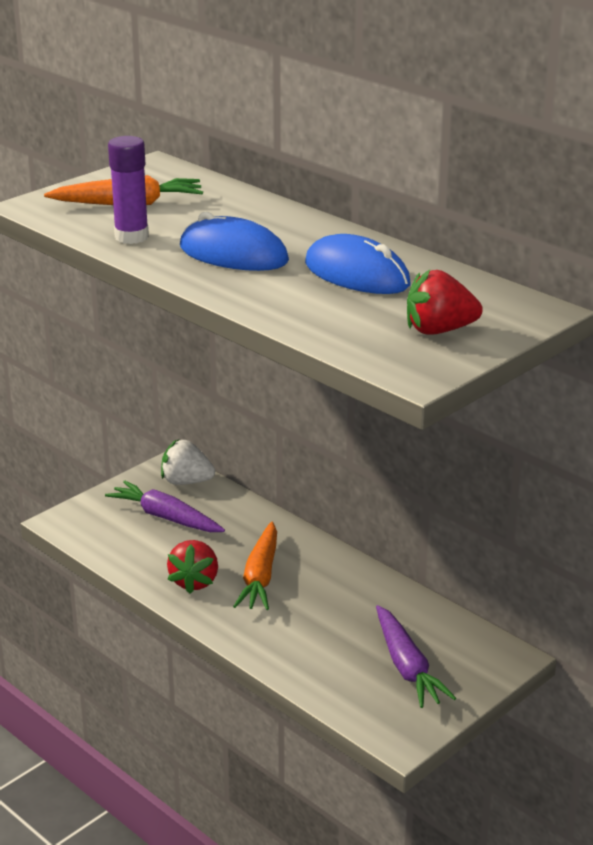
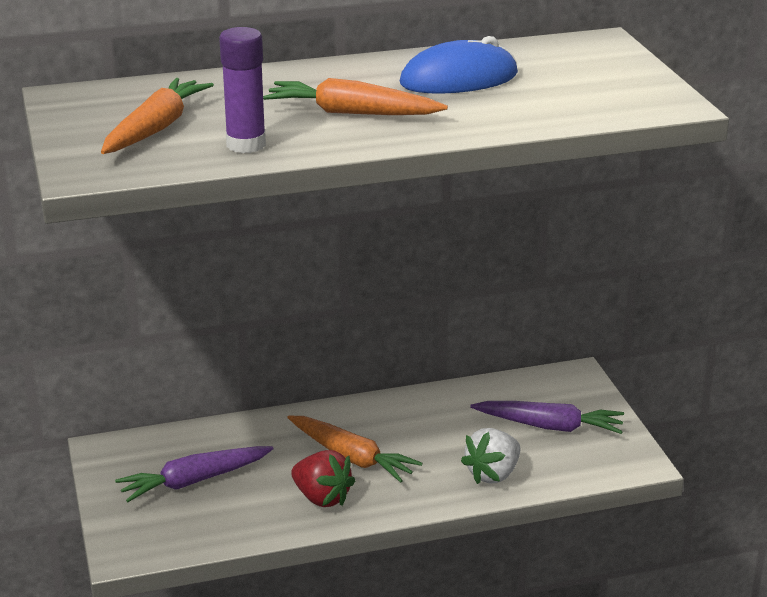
camera: 60 degrees left, 0 degrees up
white strawberry [161,439,215,485] -> white strawberry moved to [461,428,520,484]
blue mouse [180,212,289,271] -> orange carrot [263,78,448,115]
red strawberry [407,270,483,335] -> none

